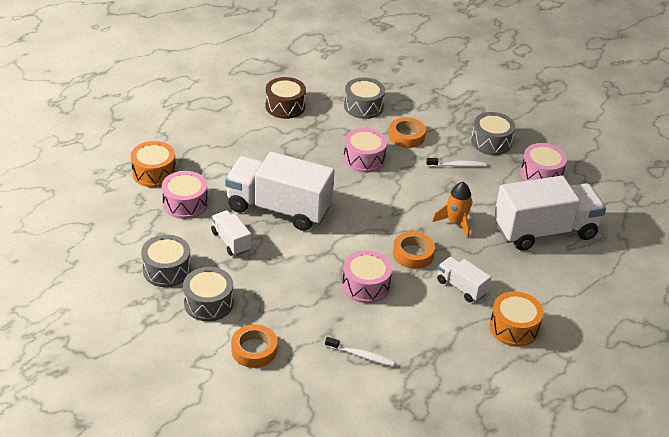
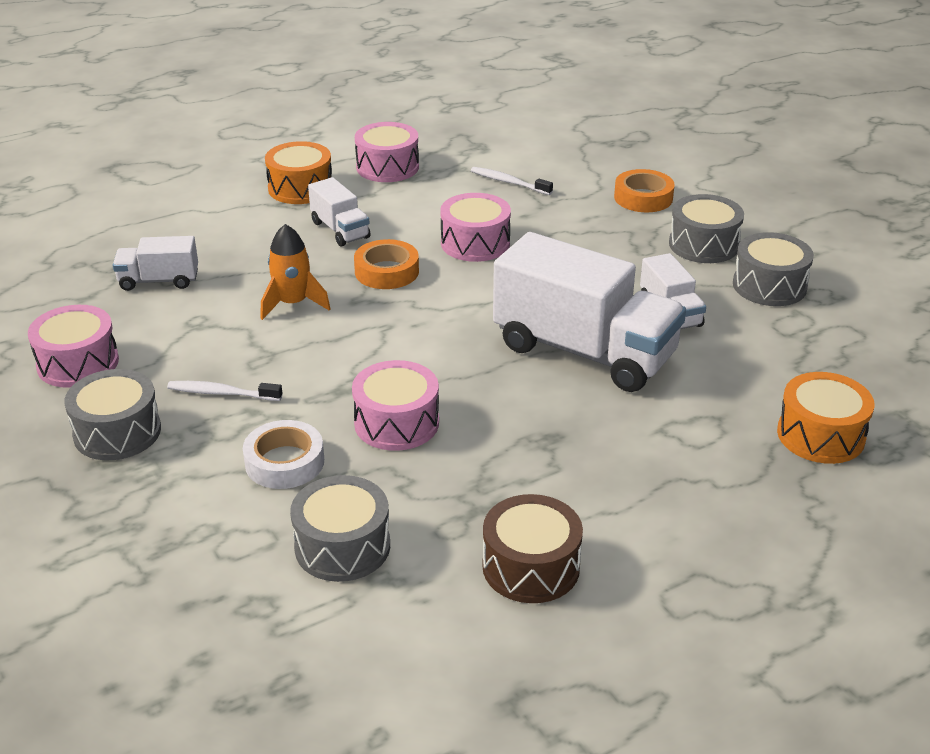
camera: 165 degrees left, 5 degrees down
pink drum [162,171,208,219] -> pink drum moved to [355,122,419,182]
orange tape [388,117,426,148] -> white tape [243,420,324,489]
white truck [494,176,606,251] -> white truck [113,236,198,291], size x0.48

